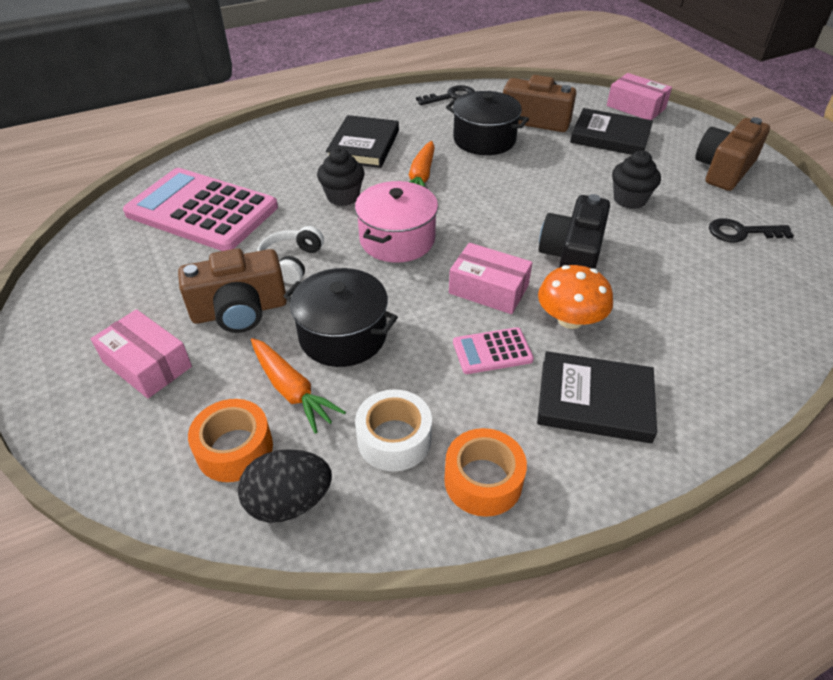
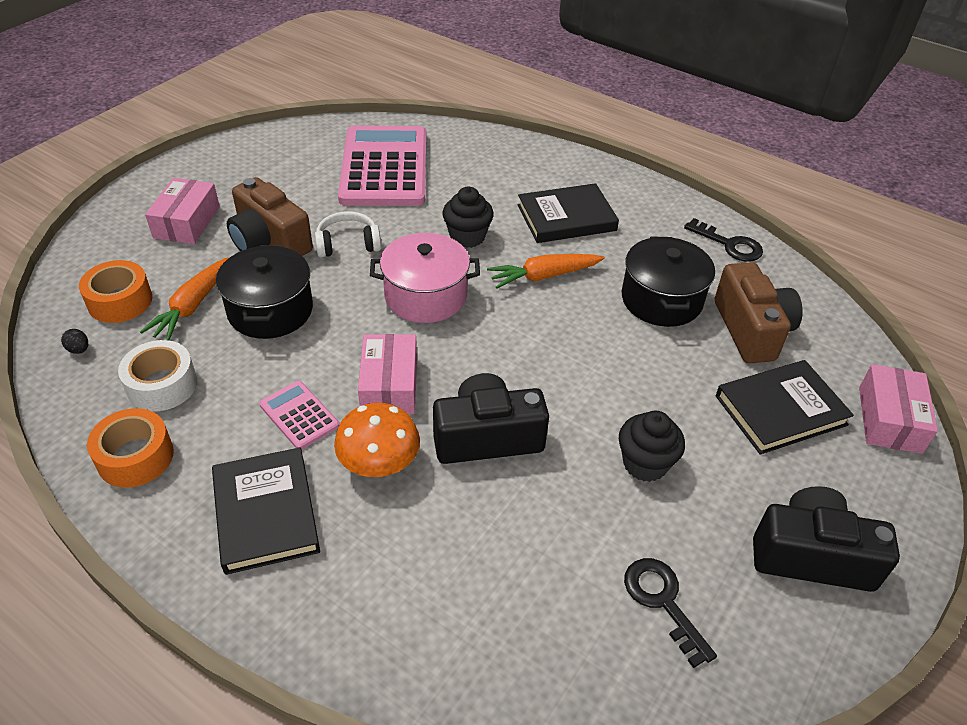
camera: 60 degrees right, 0 degrees up
black egg [238,449,332,523] -> black egg [61,329,88,354], size x0.42
black book [570,108,653,155] -> black book turned 75 degrees clockwise [716,360,854,454]
brown camera [695,117,770,191] -> black camera [753,486,900,592]

